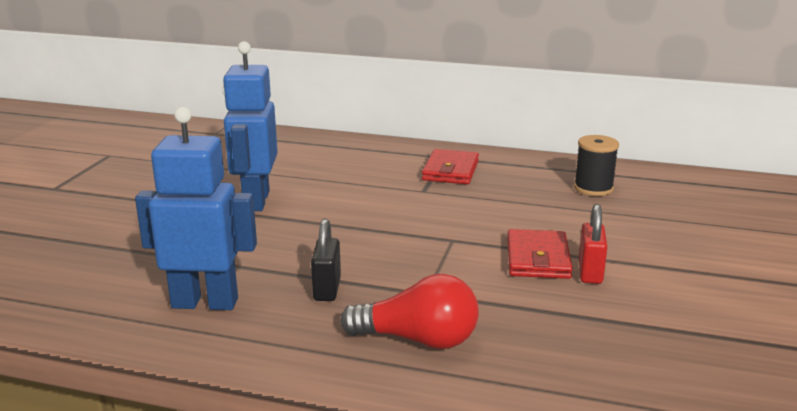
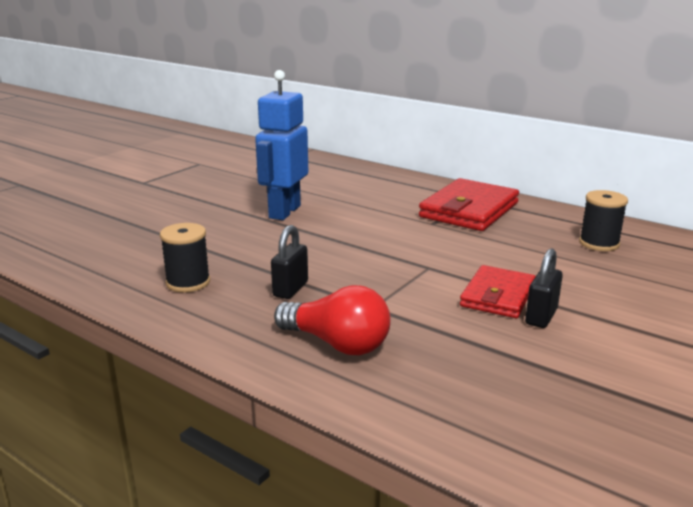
camera: 20 degrees right, 0 degrees up
blue robot [135,107,257,310] -> black spool [160,223,210,292]
red wallet [422,149,479,184] -> red wallet [419,178,519,231], size x1.55
red padlock [579,204,608,284] -> black padlock [525,248,563,328]

